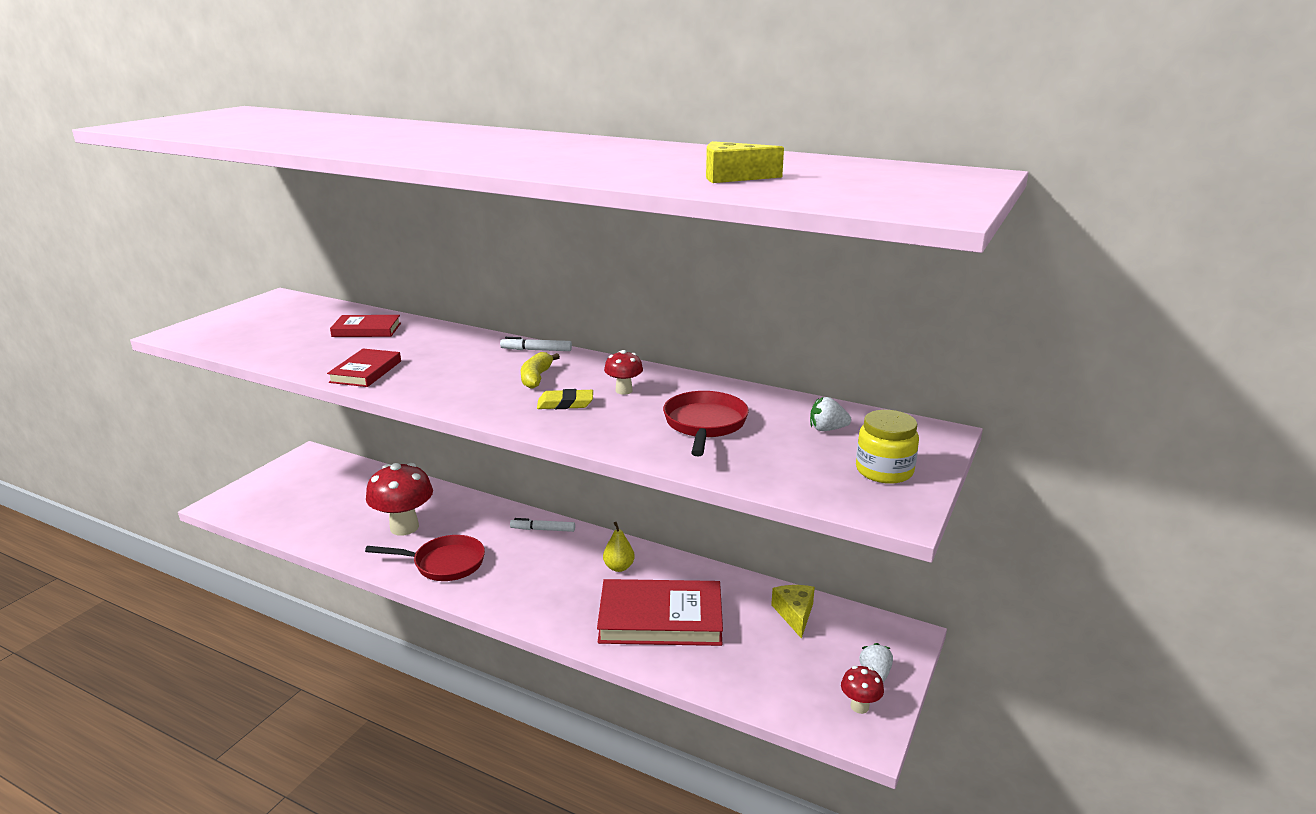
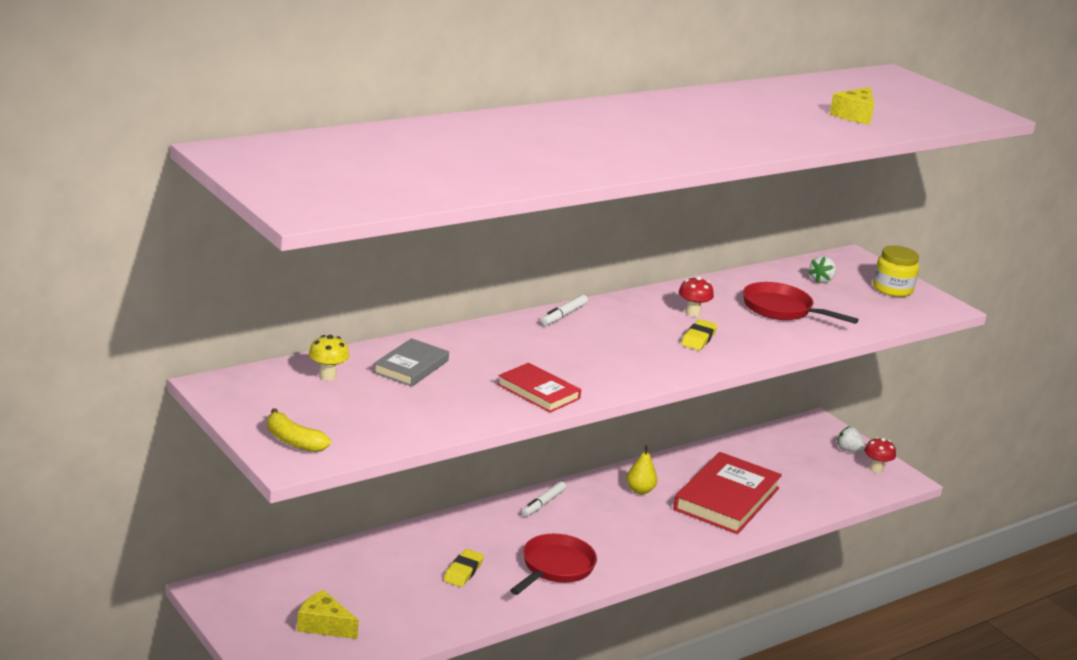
camera: 65 degrees left, 0 degrees up
red book [330,315,401,337] -> grey book [373,338,449,387]
red mushroom [366,463,433,535] -> yellow eraser [443,549,484,587]
yellow banana [521,352,560,389] -> yellow banana moved to [267,408,331,452]
yellow cheese [771,585,815,639] -> yellow cheese moved to [297,590,359,639]
none -> yellow mushroom [309,335,349,380]

